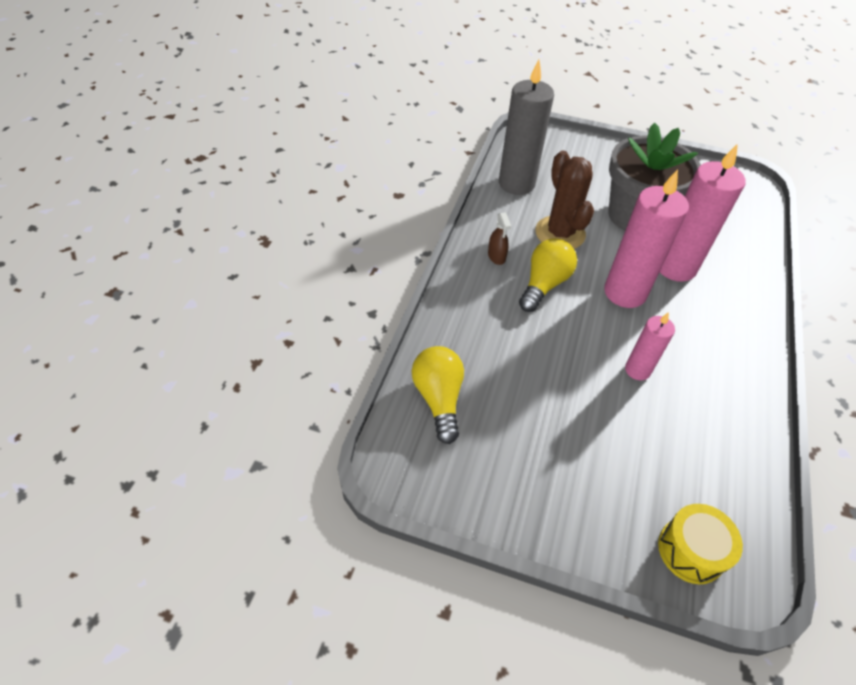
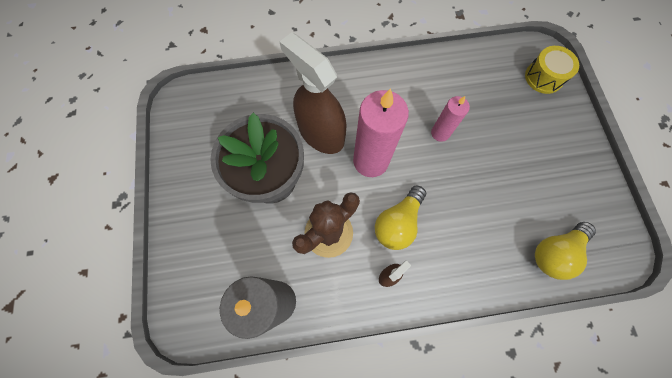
camera: 115 degrees left, 20 degrees up
yellow light bulb [519,238,577,312] -> yellow light bulb turned 60 degrees counterclockwise [375,185,426,250]
pink candle [660,144,745,282] -> brown spray bottle [280,32,346,154]

